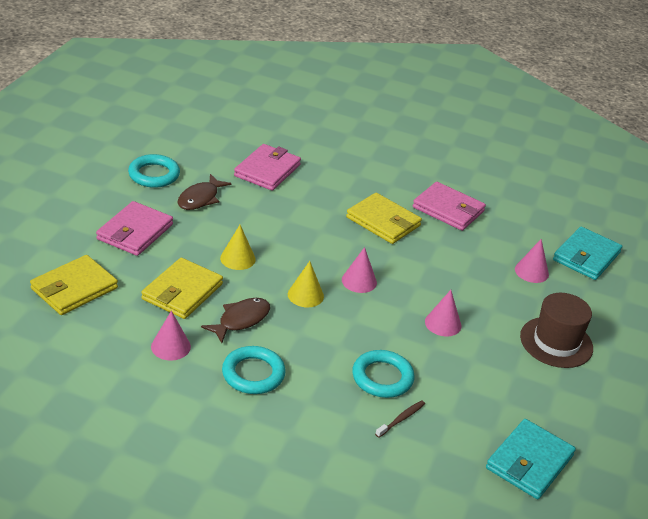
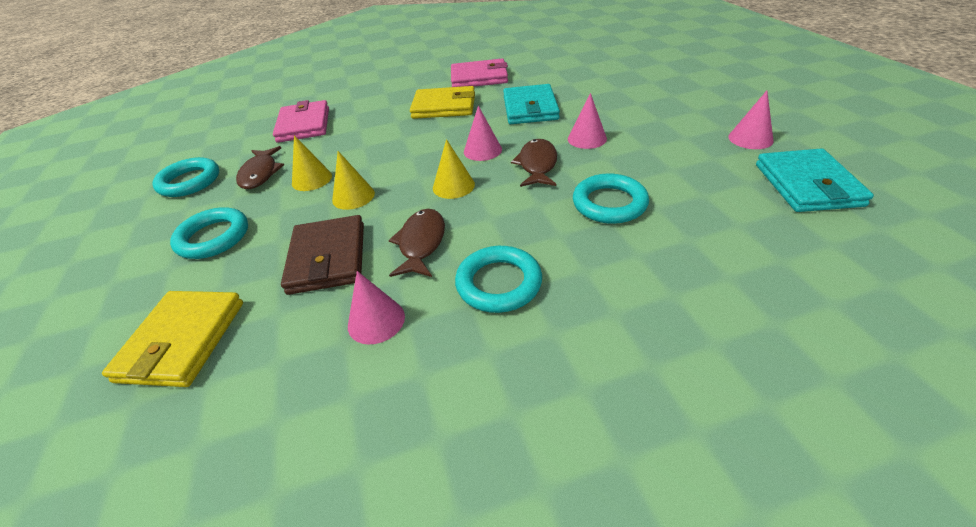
camera: 30 degrees left, 5 degrees up
pink wallet [96,201,173,256] -> turquoise ring [170,207,248,259]
yellow wallet [141,258,223,319] -> brown wallet [281,215,364,295]
brown toothbrush [375,400,425,438] -> none
pink cone [515,239,549,283] -> pink cone moved to [728,91,774,149]
brown hat [520,293,593,368] -> none
turquoise wallet [553,227,622,280] -> turquoise wallet moved to [503,84,560,124]
none -> yellow cone [292,135,332,191]
none -> brown fish [511,139,557,187]

